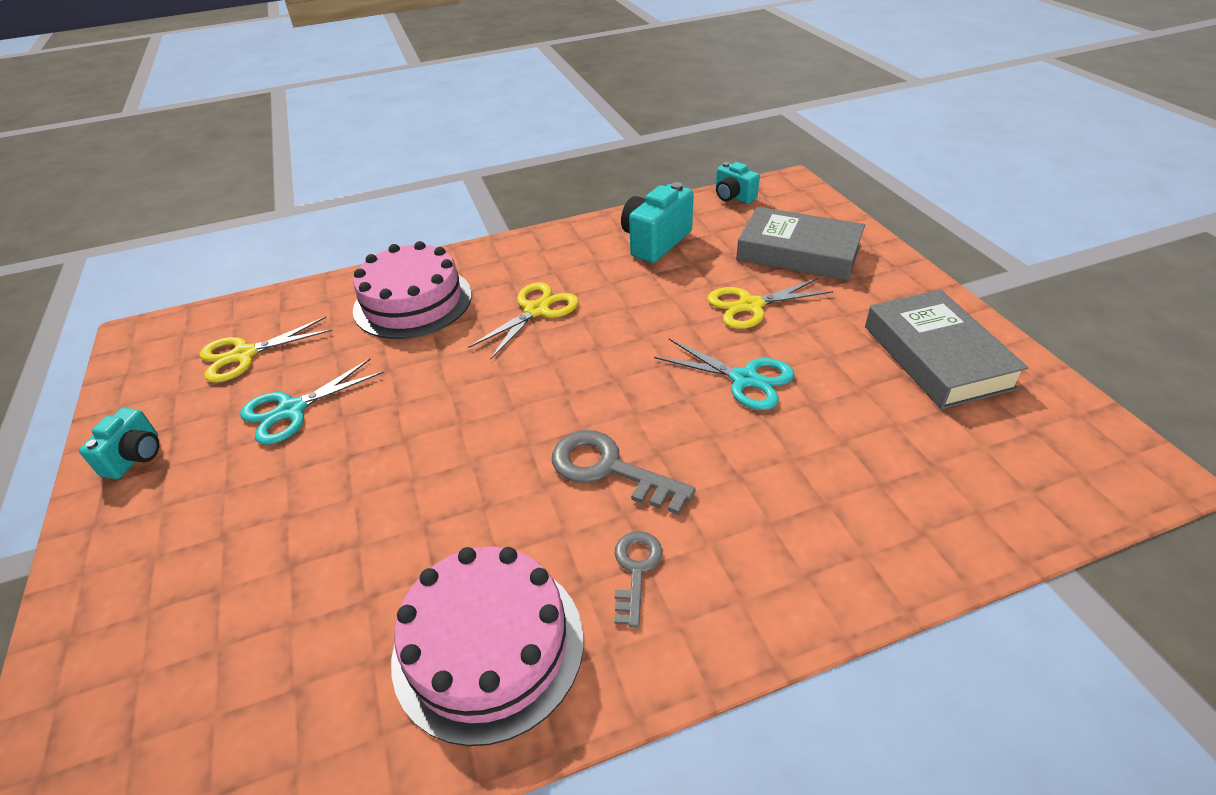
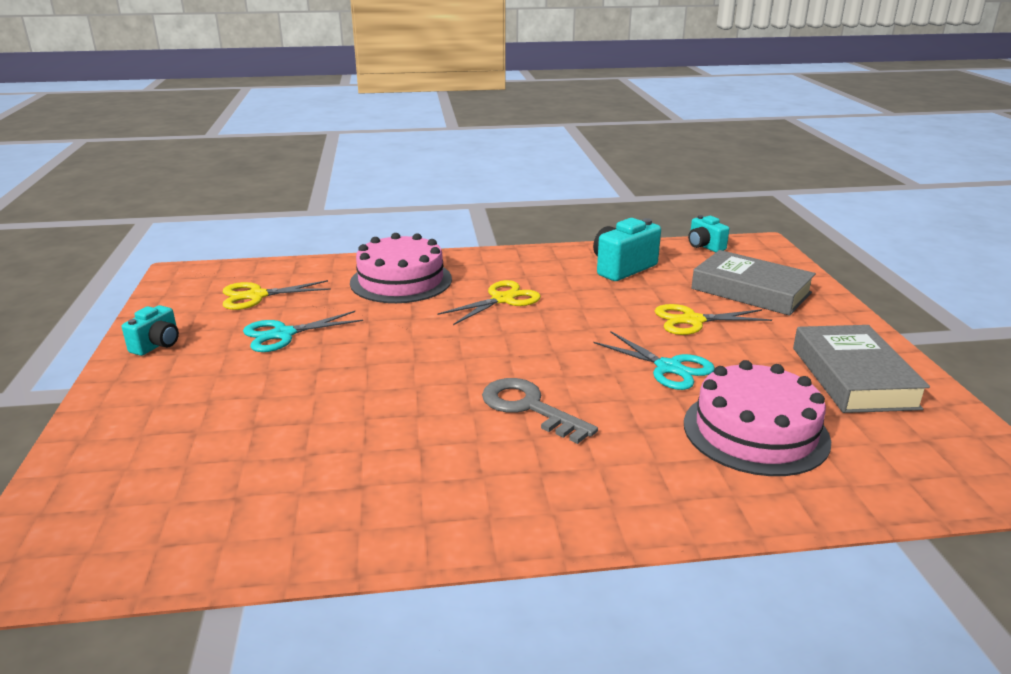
camera: 10 degrees right, 15 degrees down
pink cake [391,546,583,746] -> pink cake moved to [684,360,831,476]
grey key [614,531,662,628] -> none

